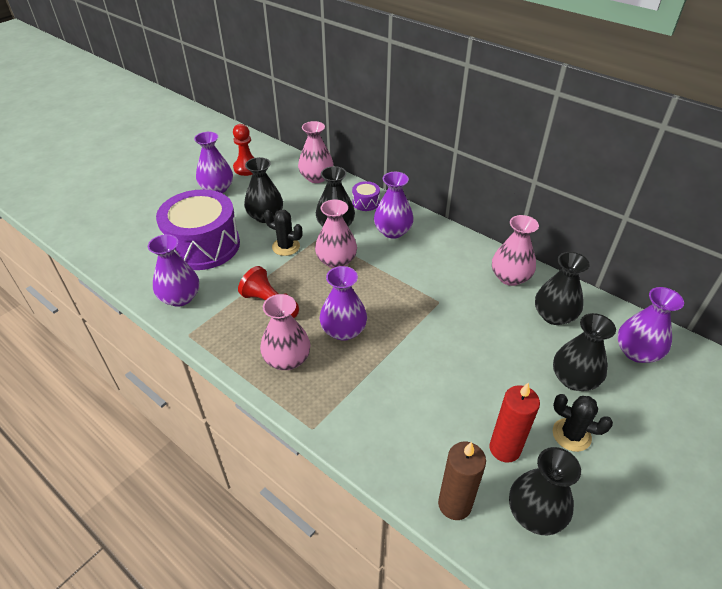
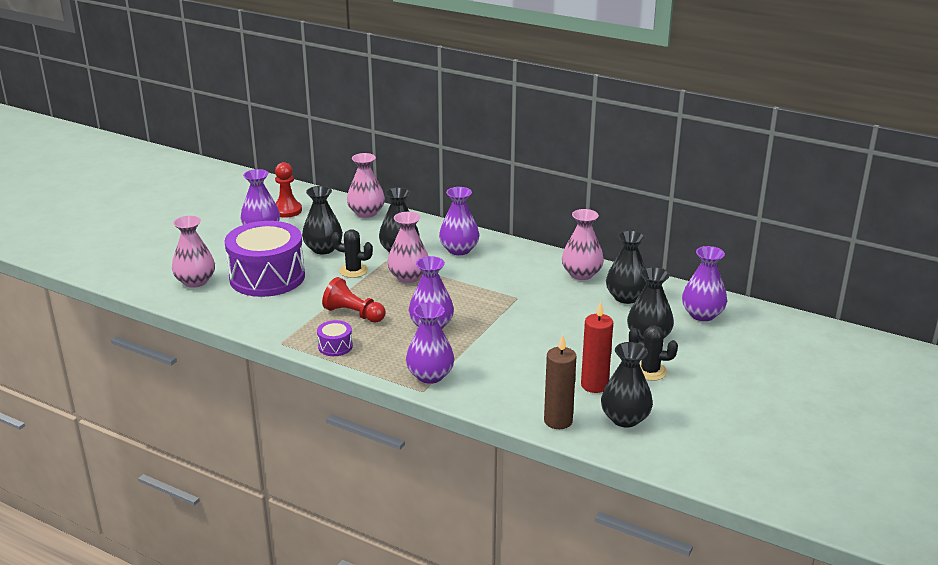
camera: 10 degrees left, 15 degrees down
purple vase [148,234,199,307] -> purple vase moved to [406,302,454,384]
pink vase [260,294,311,370] -> pink vase moved to [172,216,215,288]
purple drum [352,181,380,211] -> purple drum moved to [317,320,353,356]

